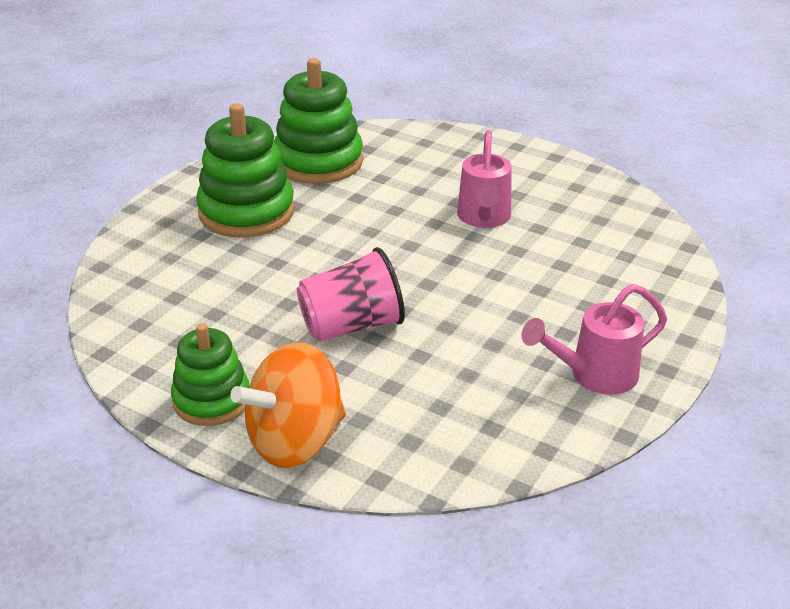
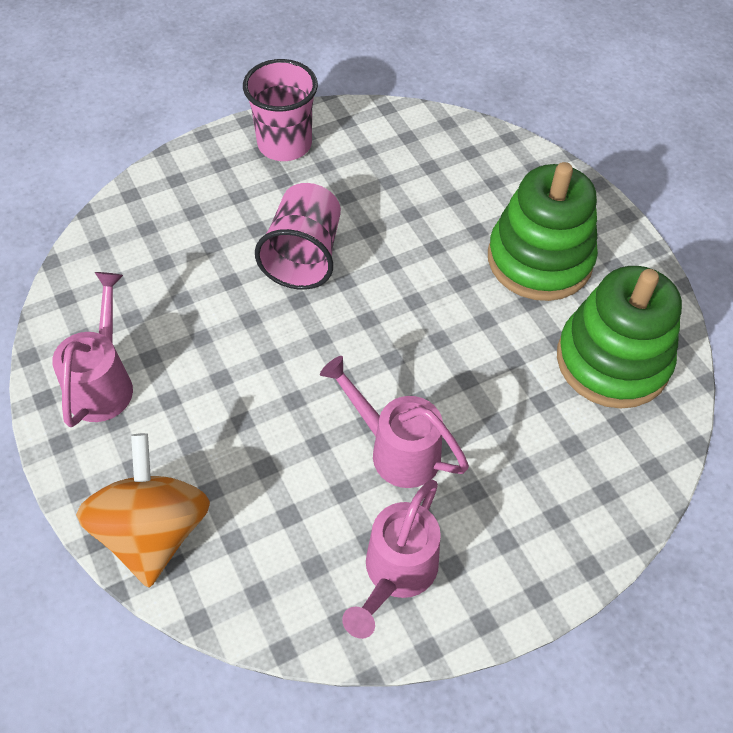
camera: 120 degrees right, 20 degrees up
green stacking toy [171,323,249,426] -> pink cup [243,59,318,161]
orange spinning top [230,342,346,468] -> orange spinning top moved to [76,433,210,587]
none -> pink watering can [342,480,441,639]

